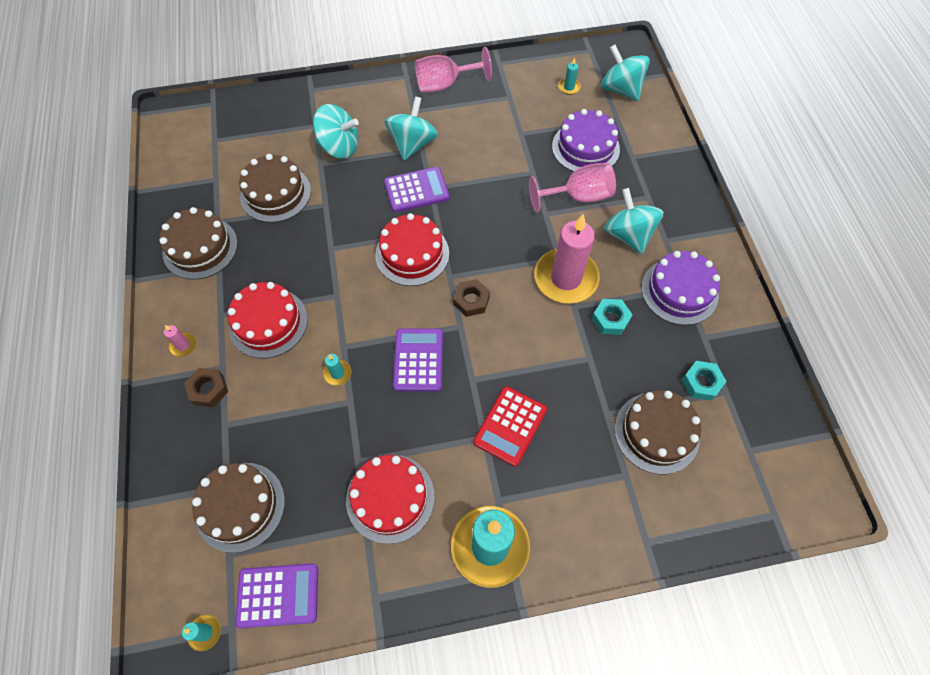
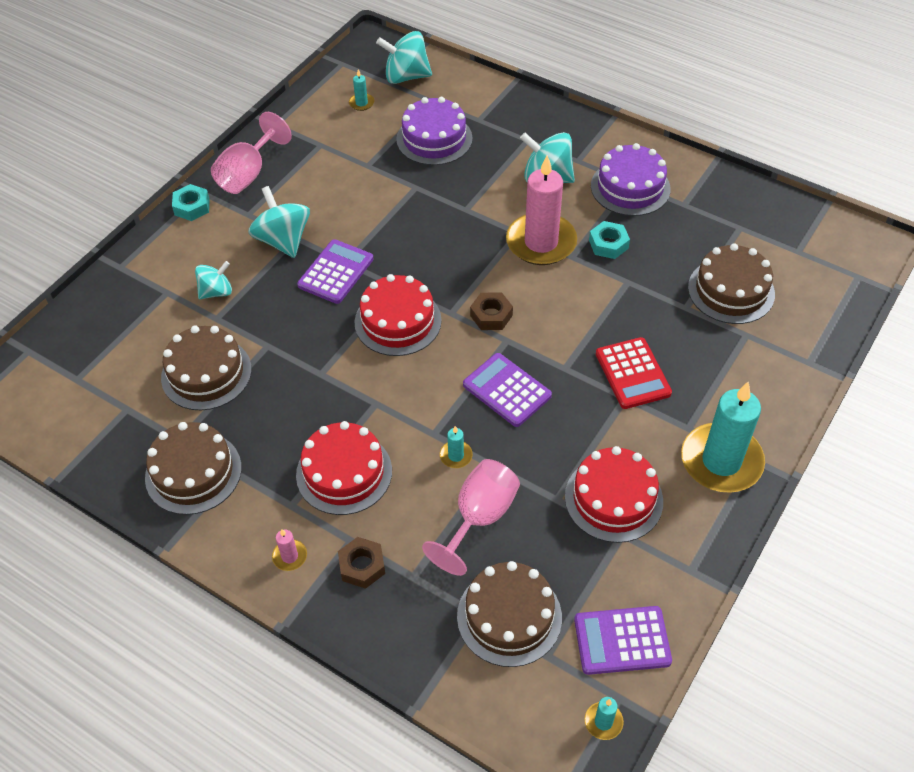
camera: 45 degrees left, 10 degrees down
purple calculator [235,563,318,628] -> purple calculator turned 135 degrees counterclockwise [574,606,672,675]
turquoise spinning top [313,104,359,159] -> turquoise spinning top [195,261,232,299], size x0.63
pink goblet [529,163,616,212] -> pink goblet moved to [422,459,520,576]
turquoise nut [682,361,727,401] -> turquoise nut moved to [172,184,210,221]

